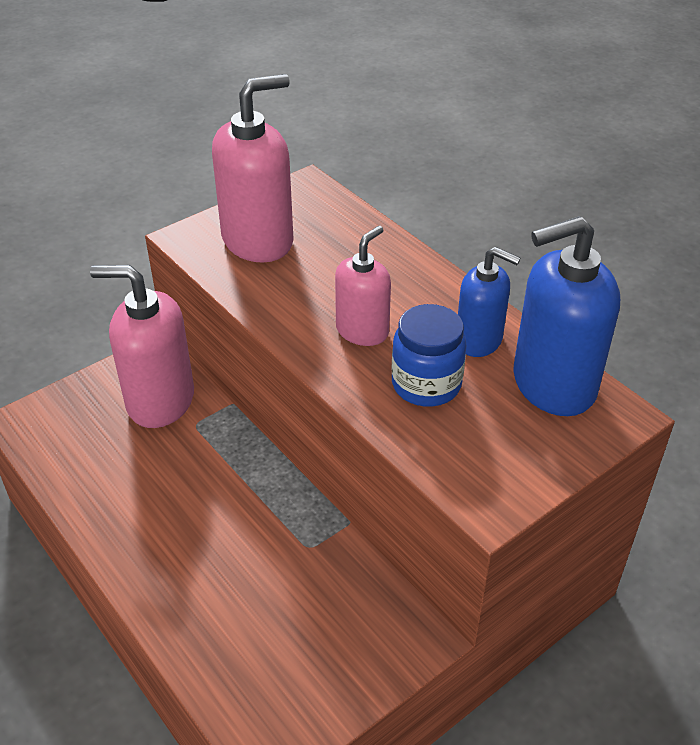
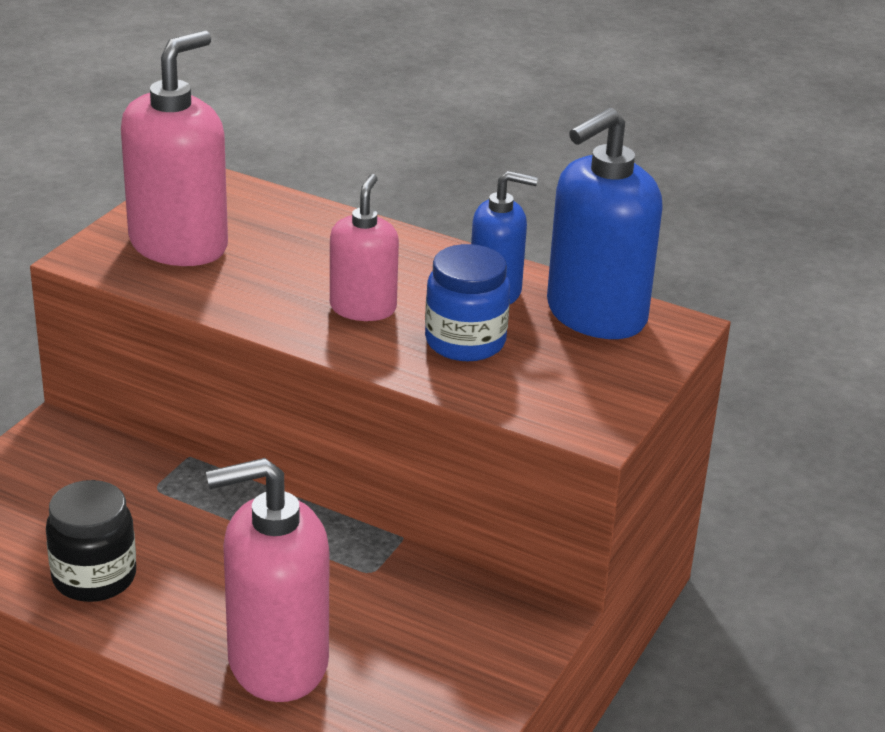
camera: 25 degrees left, 10 degrees down
pink soap dispenser [90,265,194,428] -> pink soap dispenser moved to [206,458,329,702]
none -> black jar [46,480,136,602]

